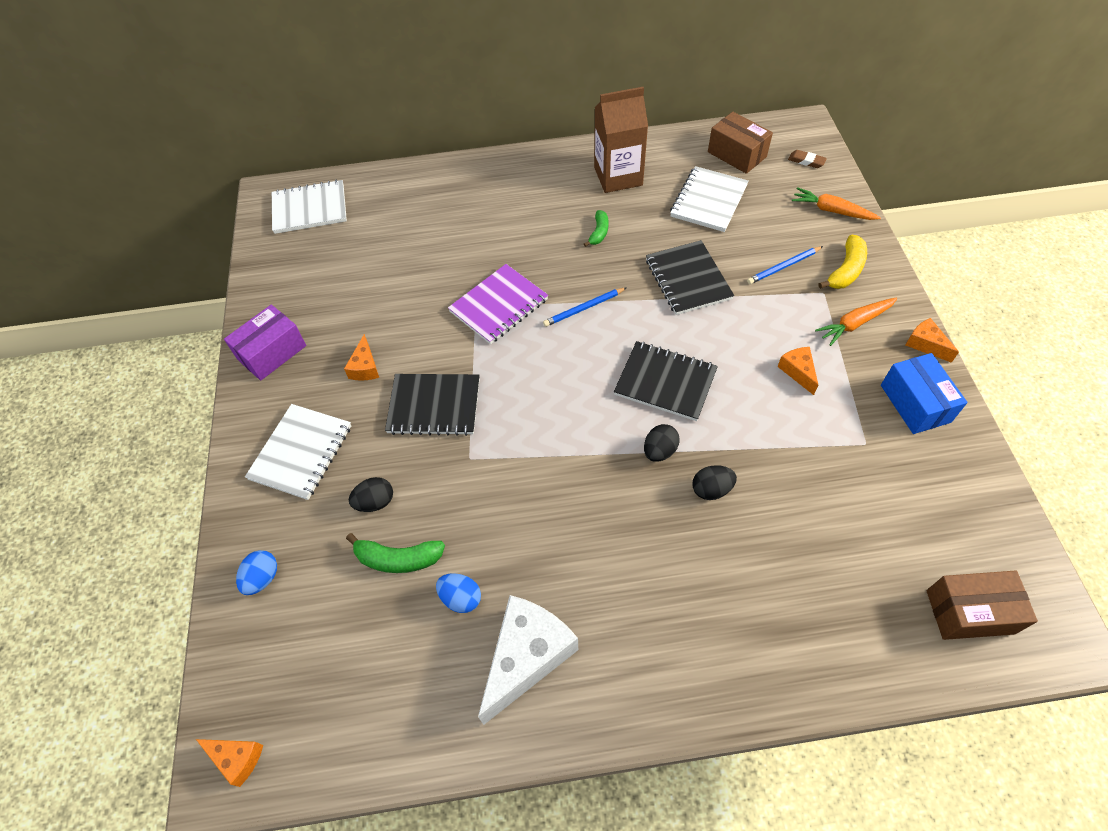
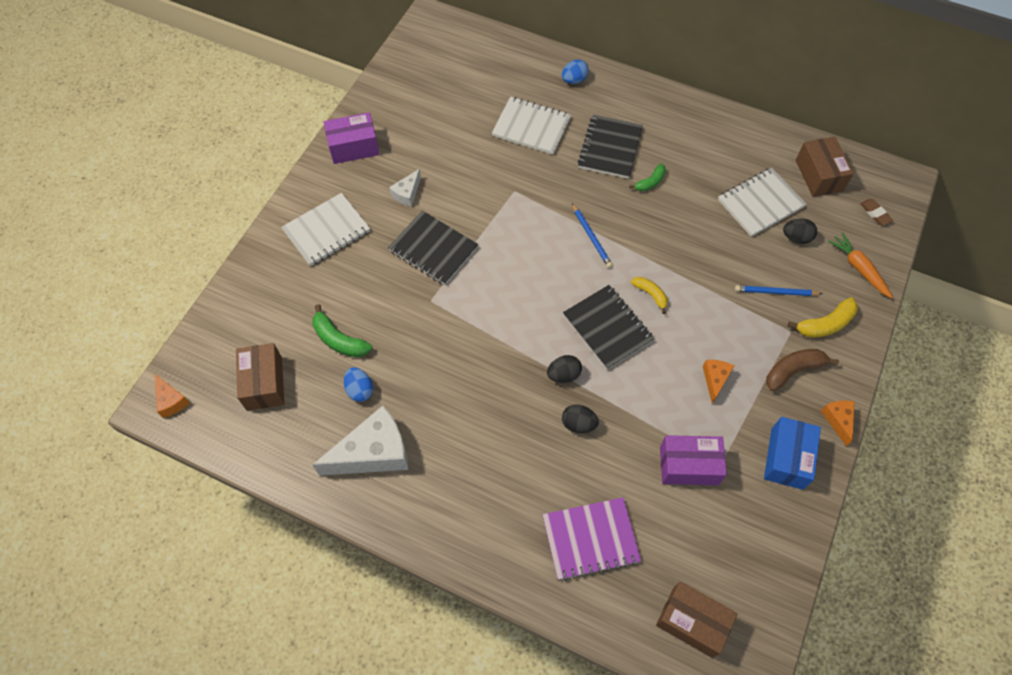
camera: 30 degrees right, 5 degrees up
blue egg [236,550,277,595] -> blue egg moved to [562,59,589,84]
white notebook [272,180,347,234] -> white notebook moved to [492,97,571,155]
orange cheese [344,334,379,381] -> white cheese [389,169,421,207]
black egg [349,477,393,512] -> black egg moved to [783,219,817,244]
purple notebook [448,264,548,344] -> purple notebook moved to [543,497,641,581]
blue pencil [543,287,627,327] -> blue pencil turned 120 degrees counterclockwise [572,203,613,268]
brown carton [594,87,648,193] -> none
black notebook [646,240,734,315] -> black notebook moved to [578,115,643,179]
orange carrot [815,298,897,346] -> brown banana [766,349,839,391]
none -> brown box [236,343,284,411]
none -> yellow banana [631,277,668,314]
none -> purple box [660,435,727,485]

